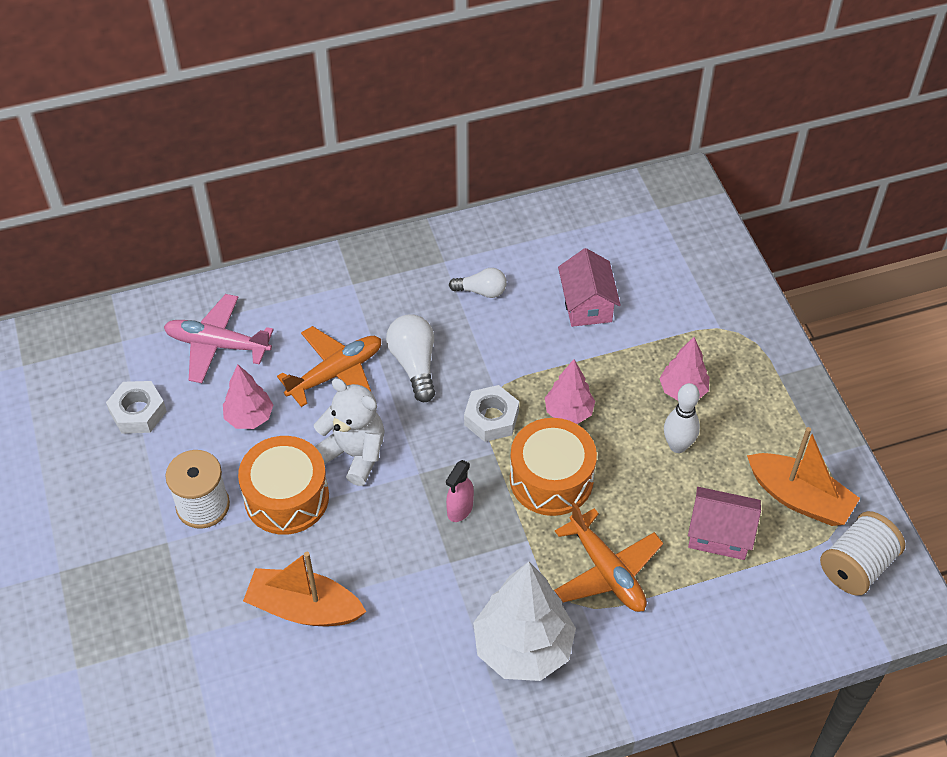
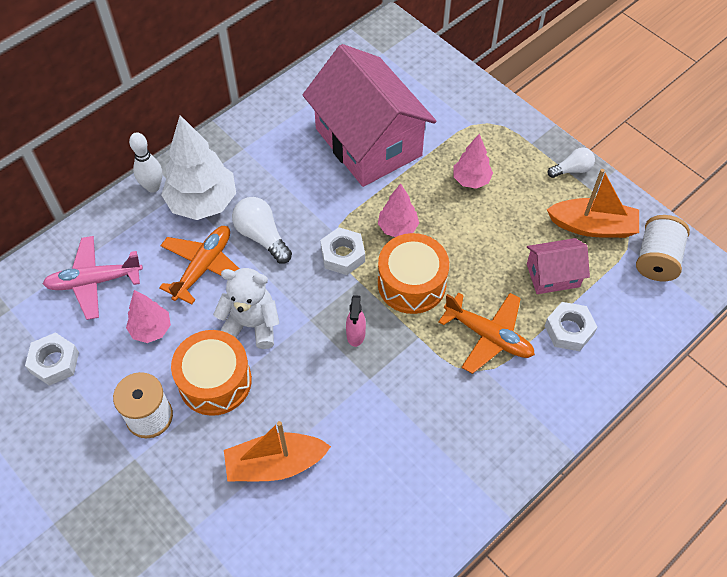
camera: 25 degrees left, 5 degrees up
white light bulb [449,268,507,298] -> white light bulb moved to [548,147,595,178]
white tree [473,562,576,681] -> white tree moved to [161,115,236,220]
pink house [558,248,621,327] -> pink house [303,44,436,187], size x2.12
white bowling pin [664,383,700,453] -> white bowling pin moved to [129,132,162,193]
none -> white nut [545,302,597,351]

